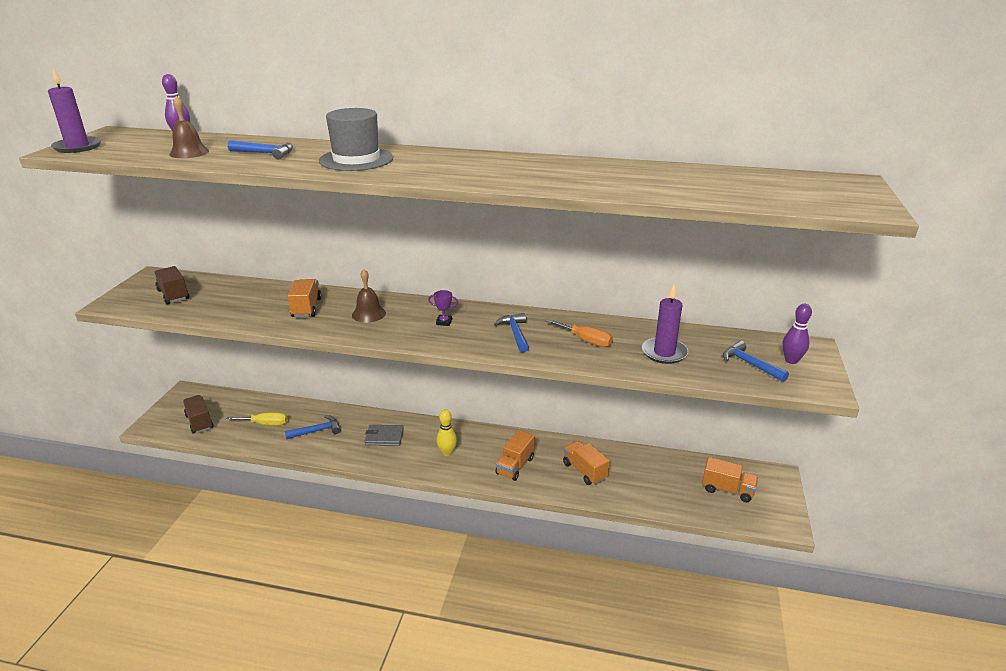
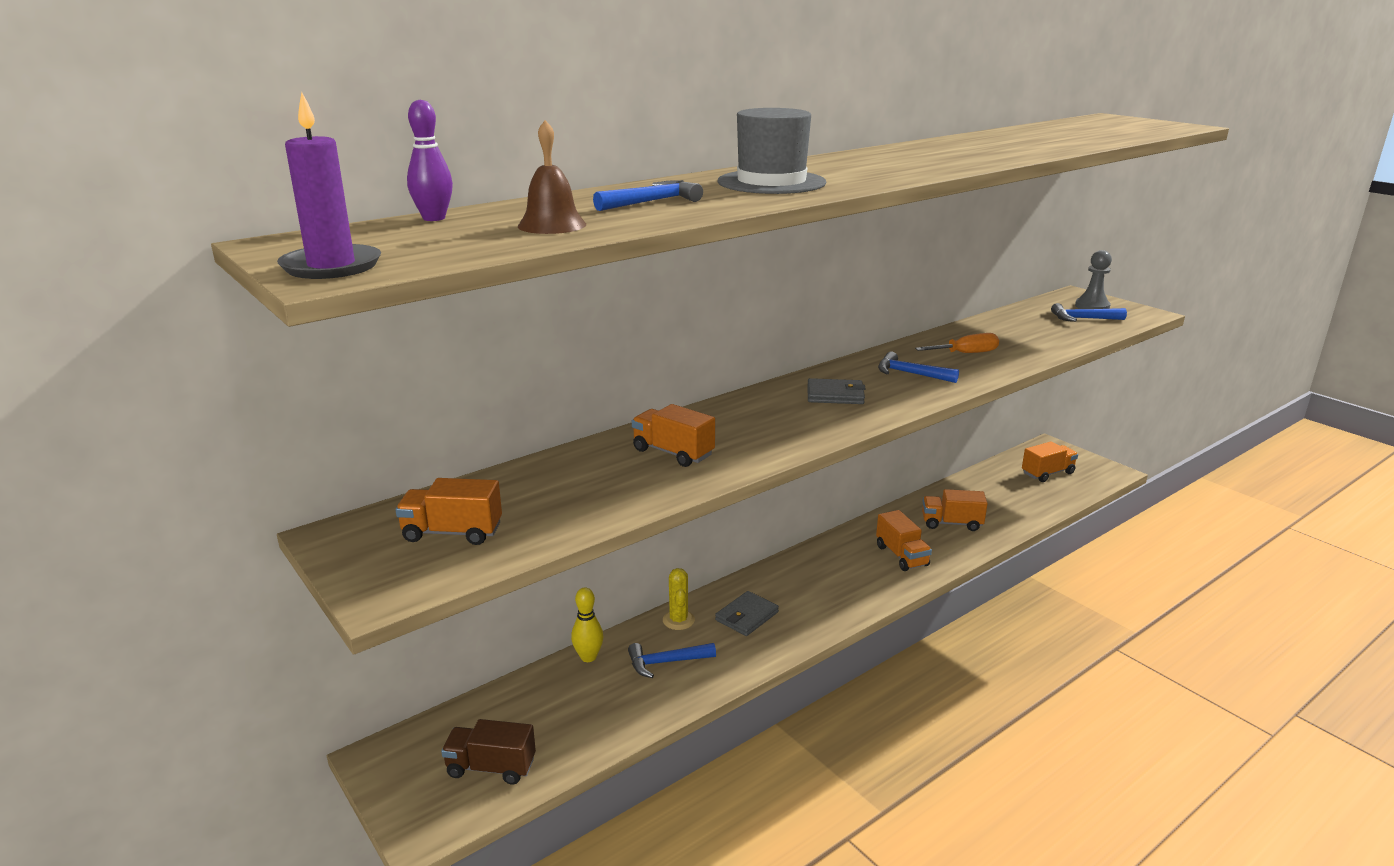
camera: 50 degrees left, 5 degrees down
brown truck [154,266,190,304] -> orange truck [396,478,502,545]
yellow screwdriver [226,412,287,425] -> none
blue hammer [285,415,341,439] -> blue hammer turned 120 degrees counterclockwise [628,643,716,678]
brown bell [352,269,386,323] -> none
purple trophy [428,290,458,326] -> grey wallet [807,378,866,404]
yellow bowling pin [436,409,457,456] -> yellow bowling pin moved to [571,587,603,662]
purple candle [642,285,688,364] -> none
purple bowling pin [782,304,812,364] -> grey pawn [1075,250,1112,309]
none -> yellow cactus [663,568,695,630]

